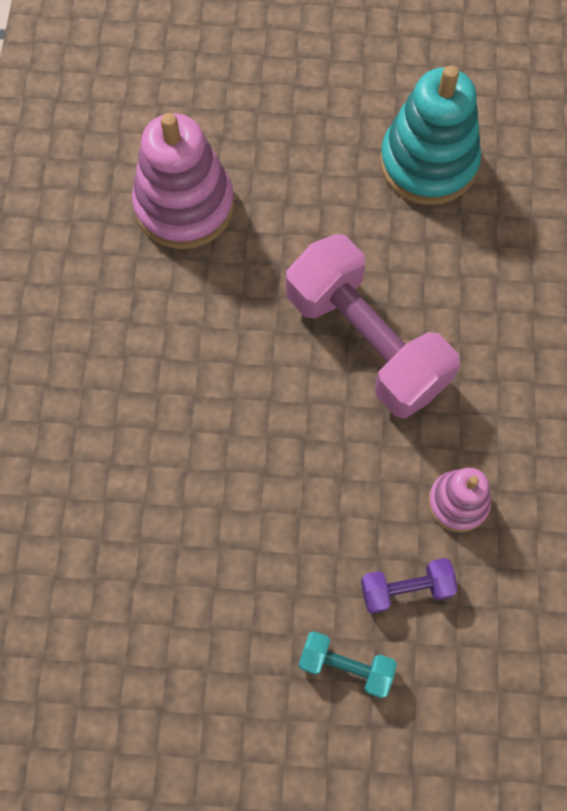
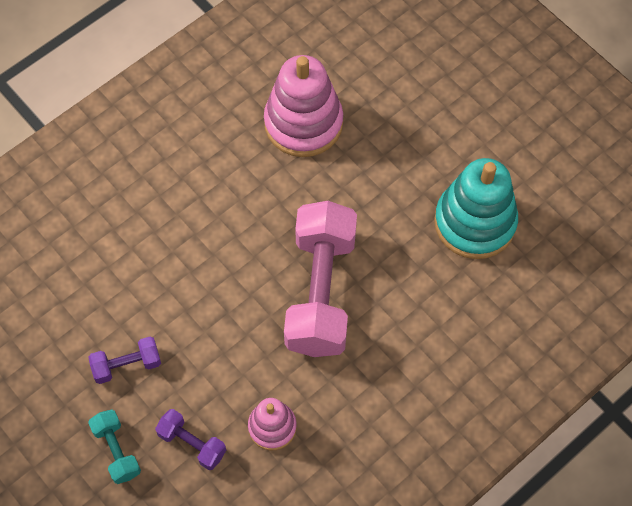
camera: 45 degrees right, 5 degrees down
none -> purple dumbbell [89,336,161,384]

